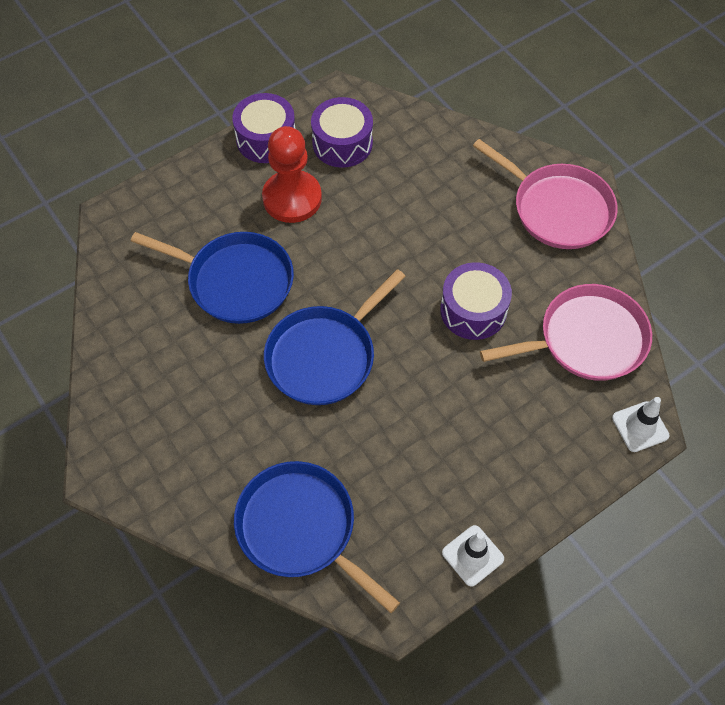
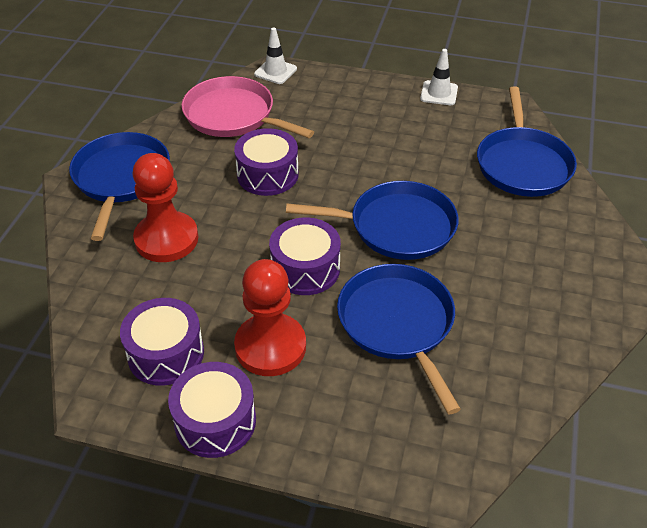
camera: 130 degrees left, 15 degrees down
pink pan [473,139,618,249] -> blue pan [69,132,170,241]
none -> red pawn [133,153,198,262]
none -> purple drum [269,217,341,295]

